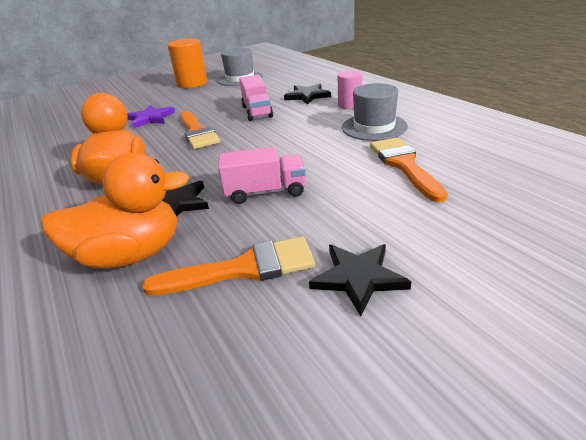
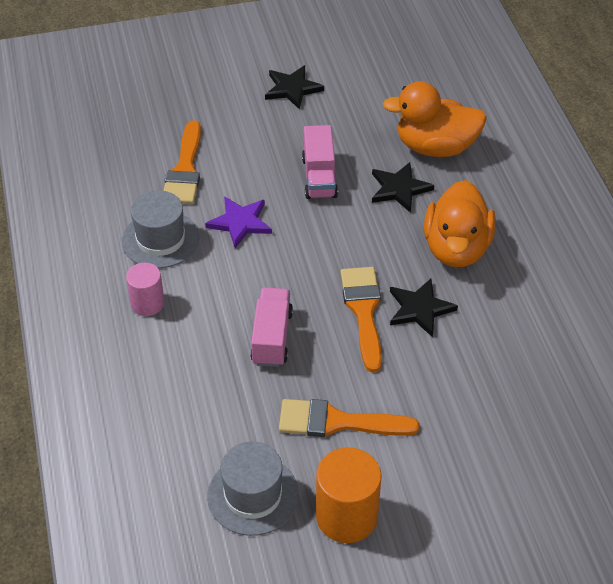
camera: 165 degrees left, 15 degrees up
purple star [127,105,175,129] -> purple star moved to [205,196,272,248]
orange brush [142,236,315,295] -> orange brush moved to [279,399,420,437]
pink truck [218,147,306,204] -> pink truck turned 105 degrees counterclockwise [302,125,338,199]
black star [284,83,331,105] -> black star moved to [390,279,458,337]

